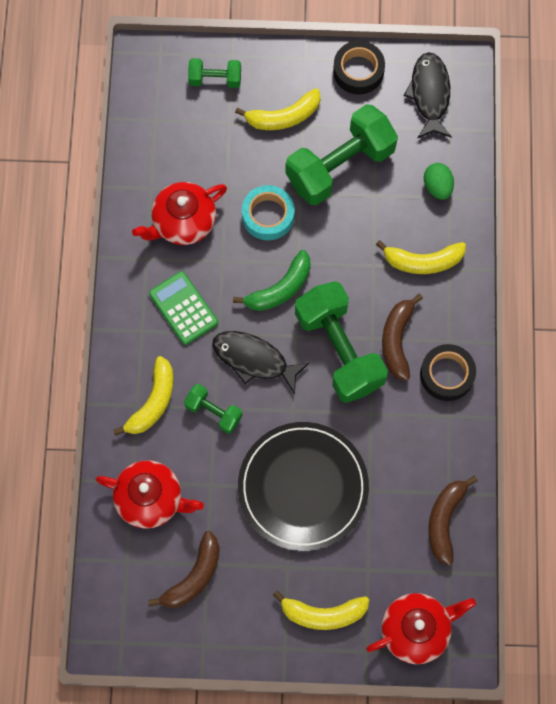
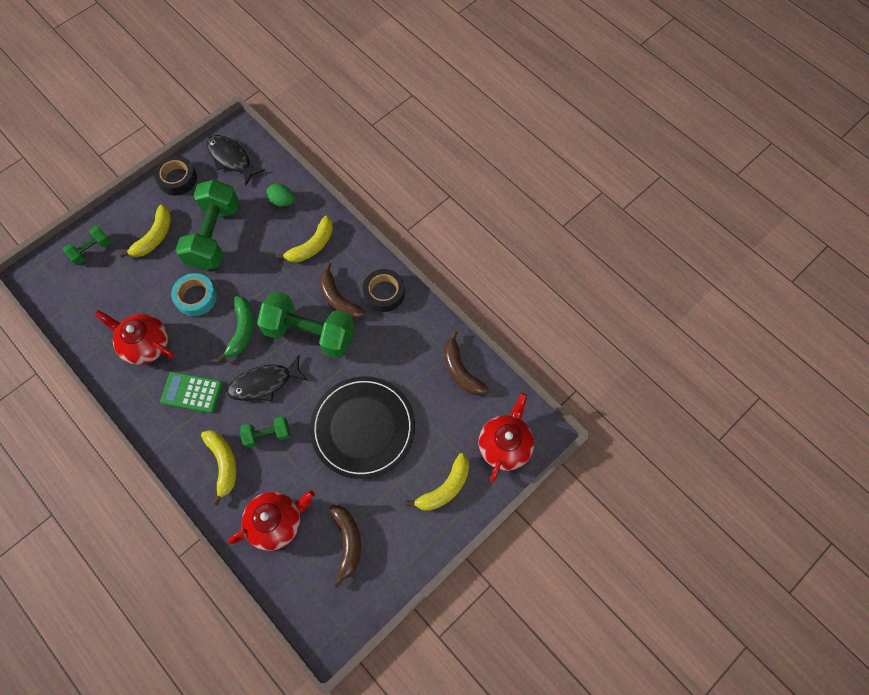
camera: 45 degrees left, 5 degrees down
red teapot [132,182,227,245] -> red teapot turned 105 degrees clockwise [94,310,175,365]

